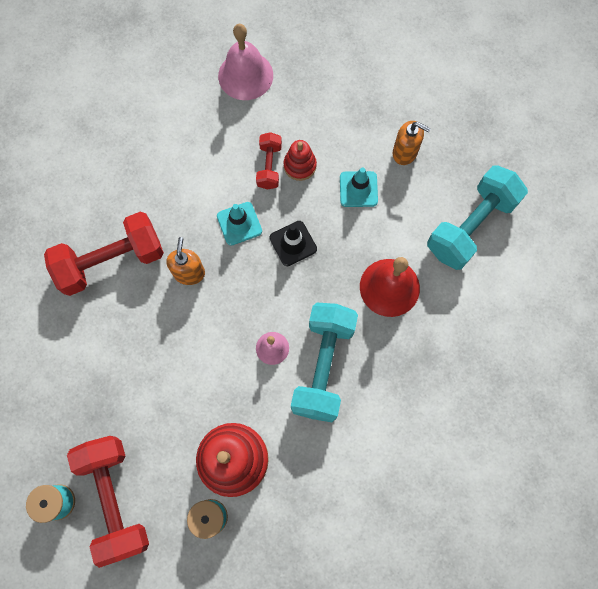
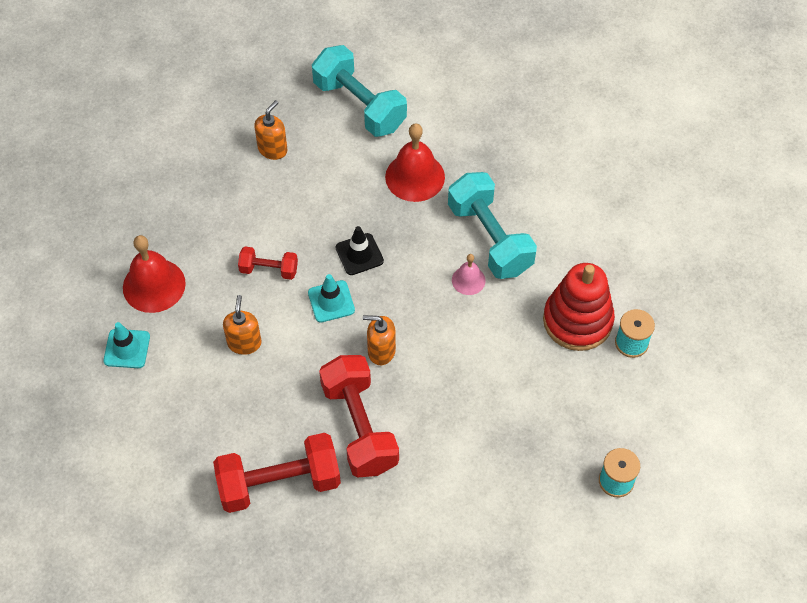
camera: 85 degrees left, 15 degrees down
red dumbbell [67,436,149,568] -> red dumbbell moved to [213,433,341,513]
pink bell [218,24,273,100] -> red bell [123,235,186,313]
red stacking toy [284,140,317,181] -> none
turquoise dumbbell [291,303,358,422] -> turquoise dumbbell turned 45 degrees clockwise [448,172,537,279]
turquoise traffic cone [340,167,378,207] -> turquoise traffic cone moved to [103,322,150,368]
none -> orange soap dispenser [223,295,262,355]

